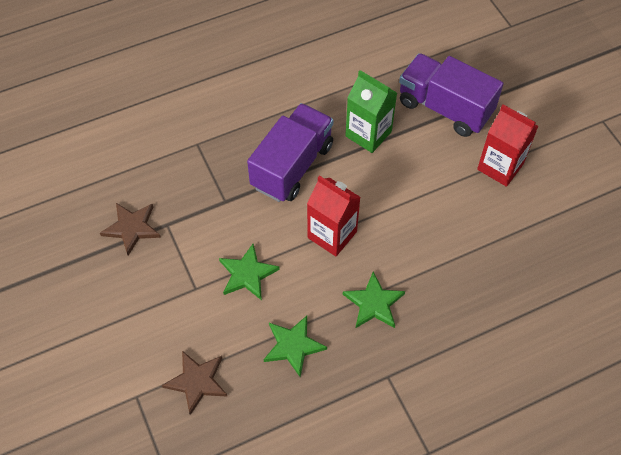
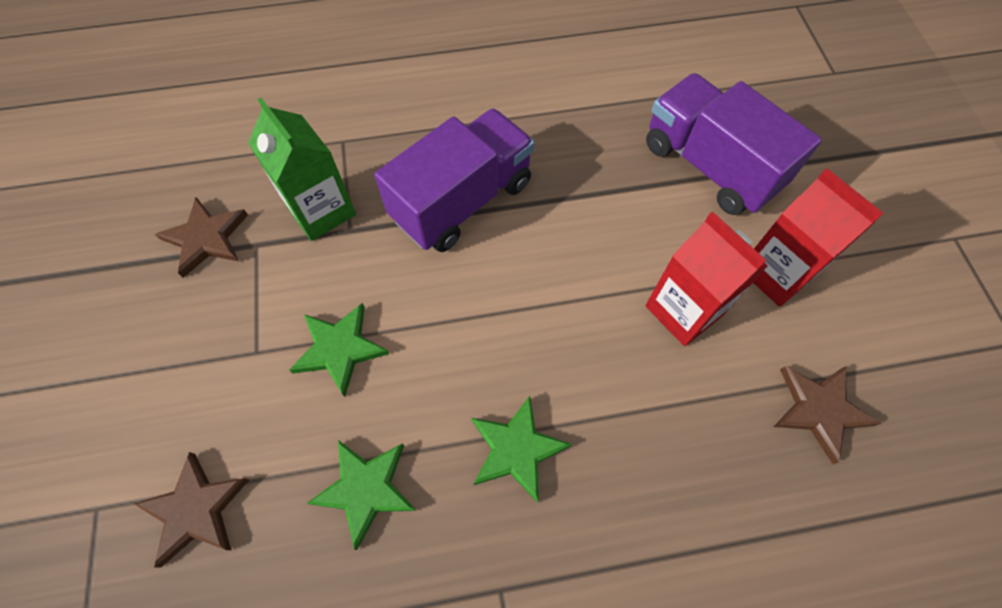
camera: 15 degrees right, 5 degrees up
red carton [307,175,361,256] -> red carton moved to [645,211,768,346]
green carton [345,70,397,153] -> green carton moved to [248,98,356,241]
none -> brown star [773,366,881,464]

